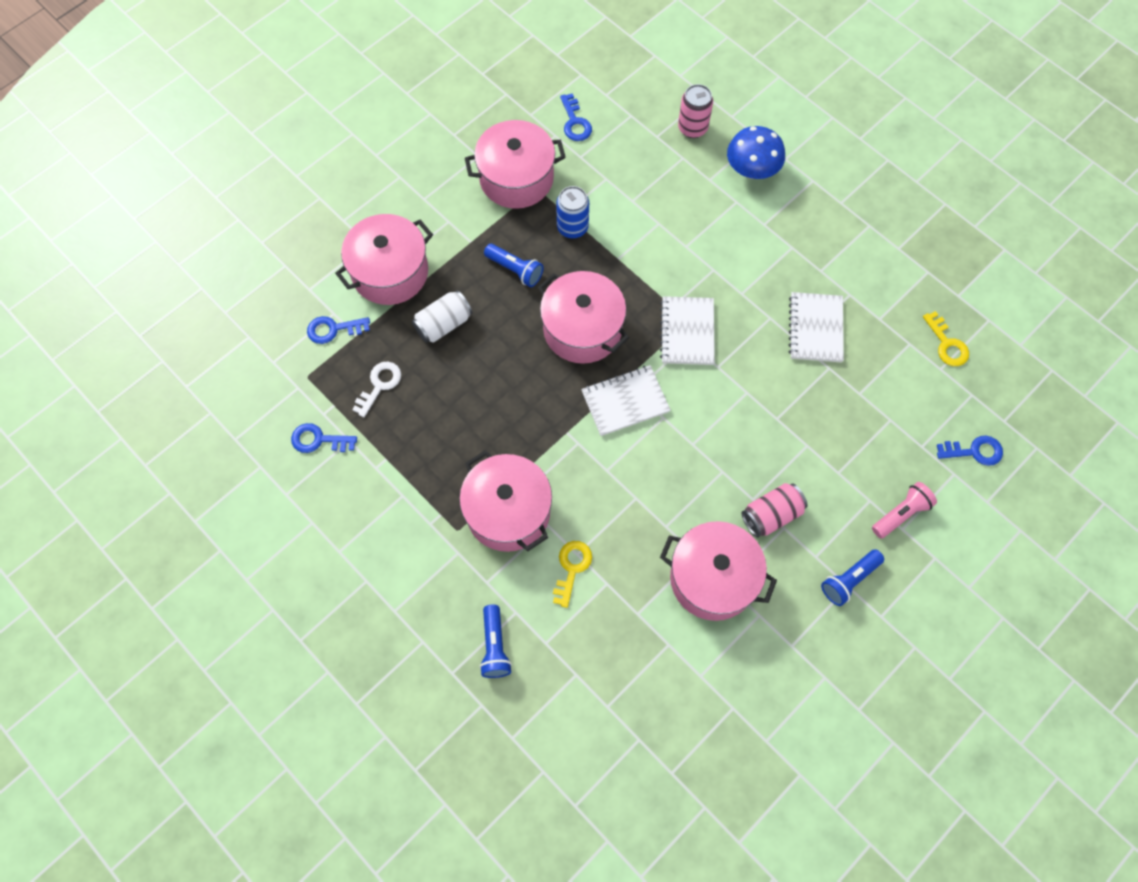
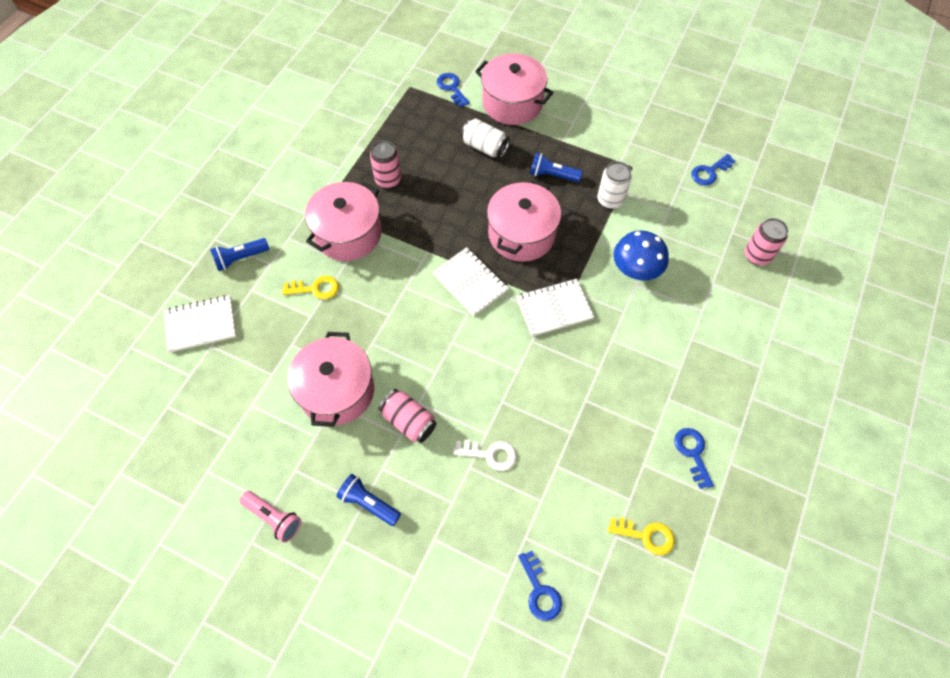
camera: 70 degrees right, 5 degrees down
blue key [291,423,357,453] -> blue key moved to [674,428,714,489]
white key [352,362,401,417] -> white key moved to [454,440,517,471]
pink pot [465,120,566,209] -> none
blue flashlight [484,244,543,287] -> blue flashlight turned 90 degrees clockwise [530,153,583,182]
blue can [556,186,589,239] -> white can [597,161,632,209]
blue mushroom [727,126,785,179] -> blue mushroom moved to [613,231,669,280]
white notebook [789,292,844,363] -> white notebook moved to [164,295,236,352]
pink flashlight [872,482,937,538] -> pink flashlight moved to [239,491,302,543]
yellow key [923,311,969,366] -> yellow key turned 120 degrees counterclockwise [608,517,675,555]
none -> pink can [370,140,401,189]

